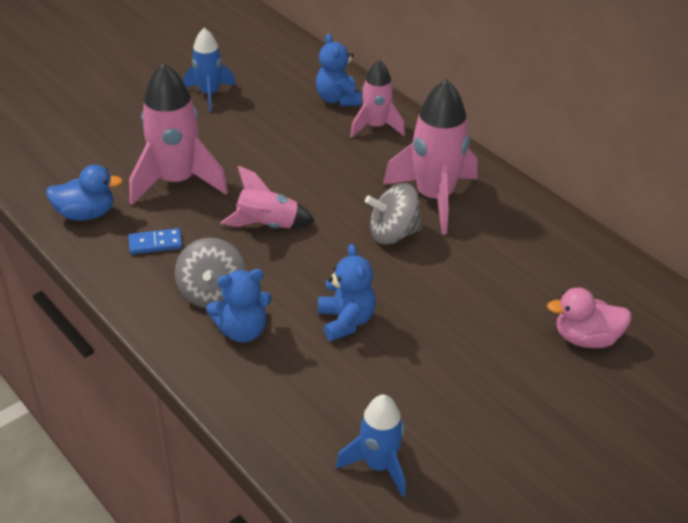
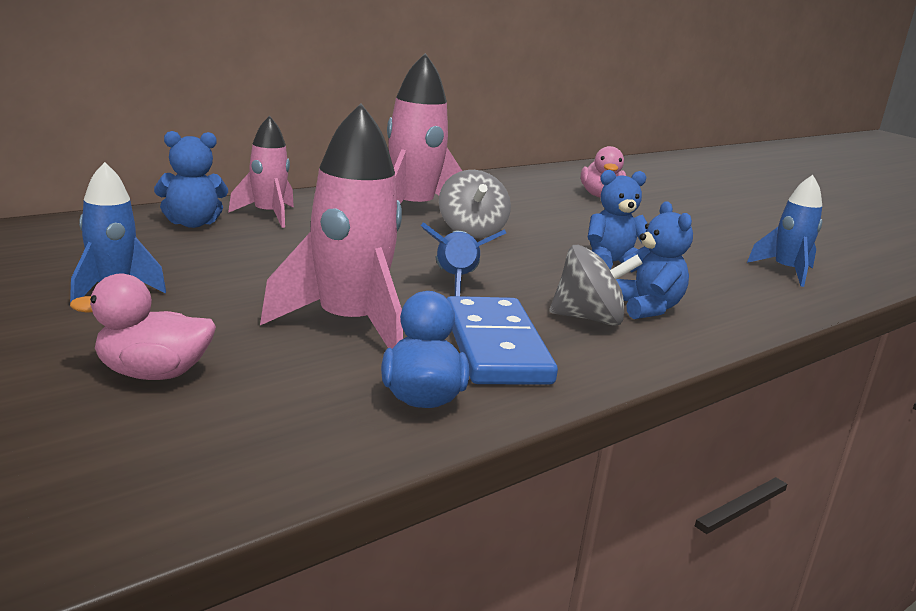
camera: 90 degrees left, 20 degrees down
blue domino [129,228,182,254] -> blue domino [447,296,558,385], size x2.09
pink rocket [221,165,315,228] -> blue rocket [421,222,506,296]
none -> pink duck [70,274,216,380]

